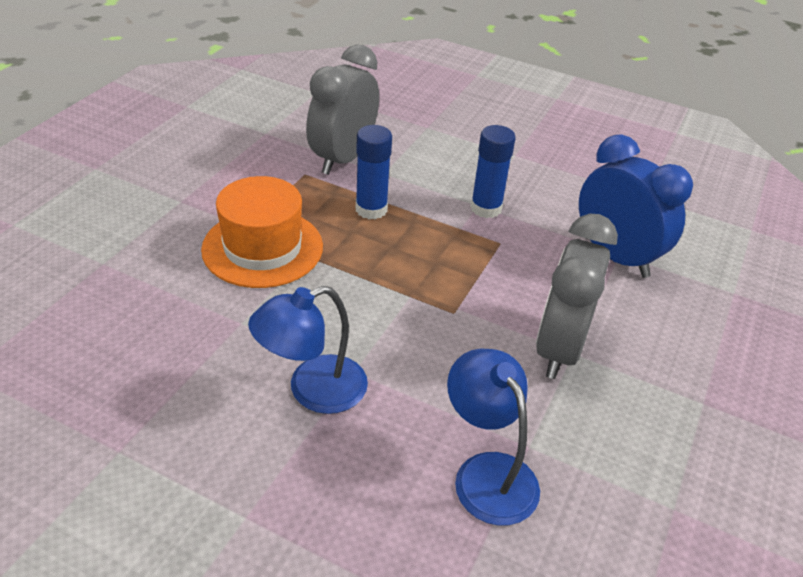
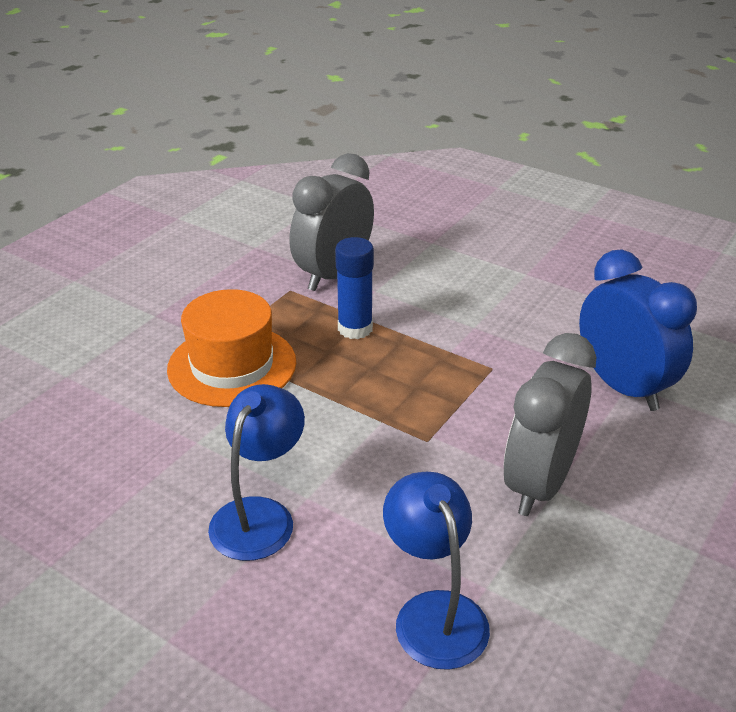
camera: 10 degrees right, 5 degrees down
blue lamp [248,286,368,414] -> blue lamp turned 135 degrees clockwise [208,384,305,561]
blue glue stick [470,125,516,218] -> none

